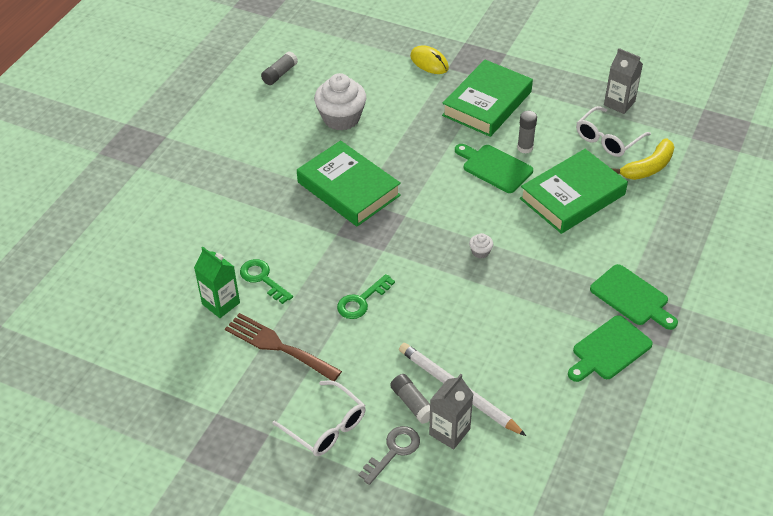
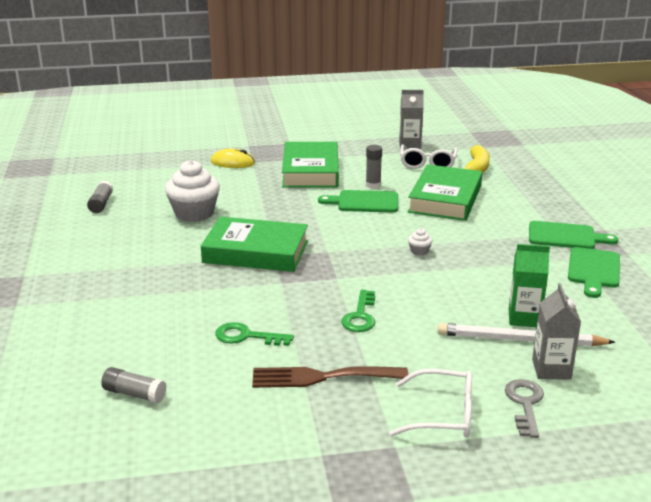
camera: 35 degrees left, 20 degrees down
green carton [194,247,240,318] -> green carton moved to [509,244,550,327]
grey glue stick [390,374,430,424] -> grey glue stick moved to [101,367,167,403]

